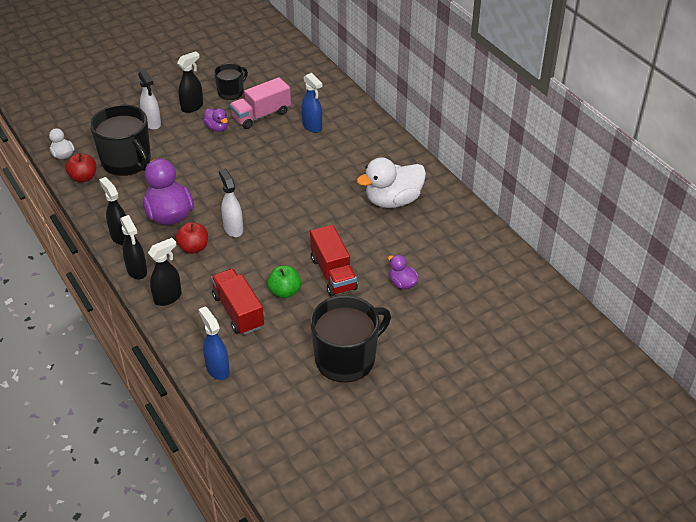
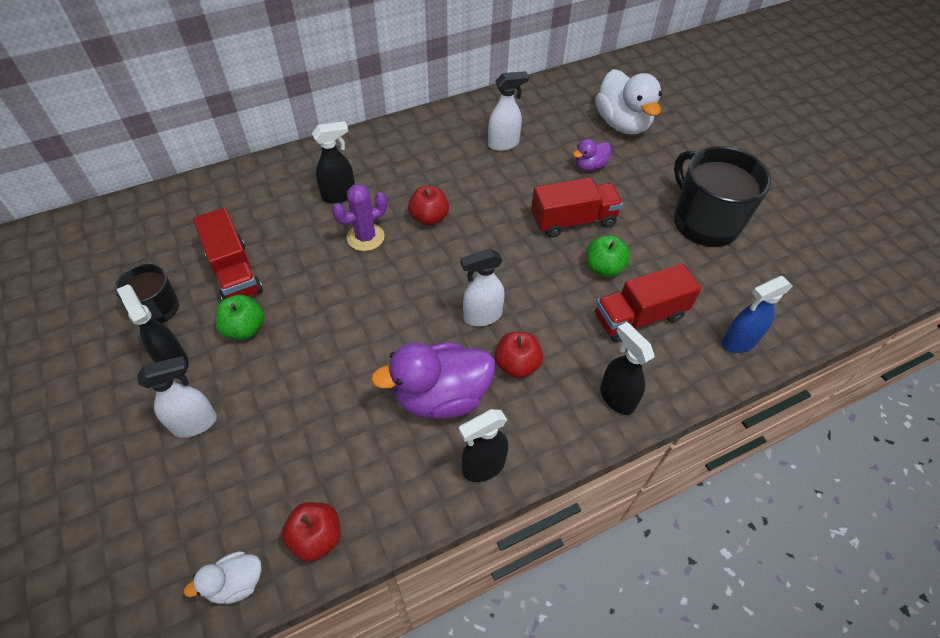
camera: 85 degrees left, 10 degrees up
black mug [90,104,151,176] -> none
black spray bottle [120,215,147,279] -> black spray bottle moved to [312,121,355,204]
purple duck [203,108,228,132] -> green apple [215,295,264,340]
pink truck [230,77,291,129] -> red truck [193,208,263,301]
blue spray bottle [301,73,323,133] -> none
white duck [357,157,426,208] -> white duck moved to [595,69,662,135]
none -> purple cactus [332,184,387,251]
none -> red apple [408,186,449,226]
none -> white spray bottle [488,71,529,151]

